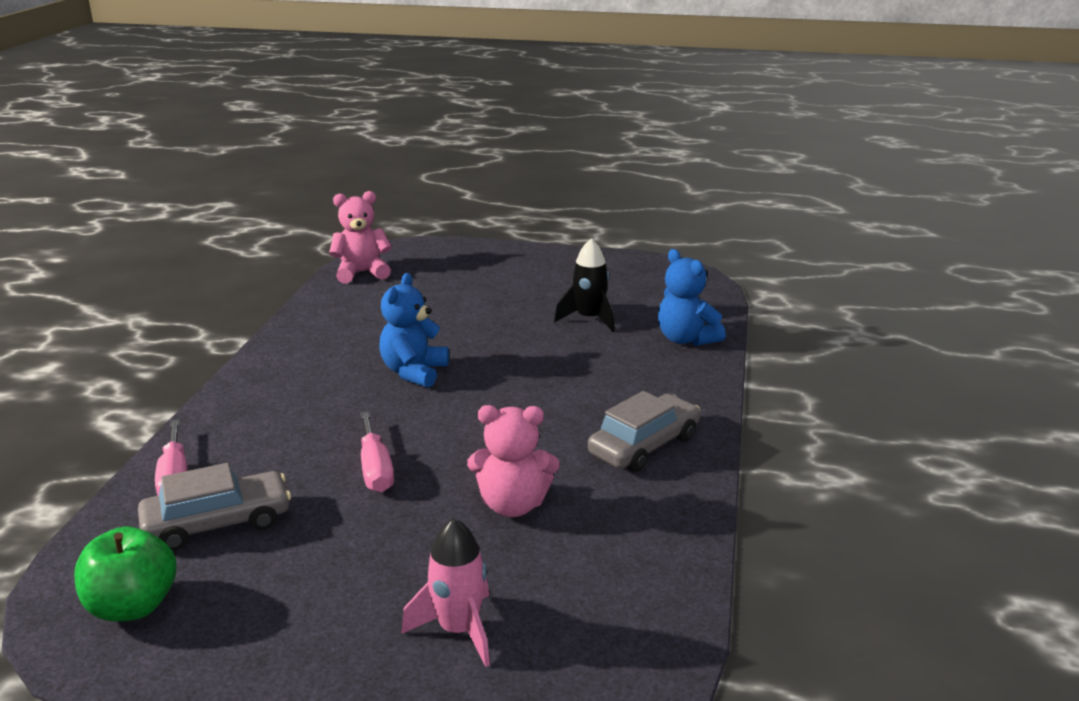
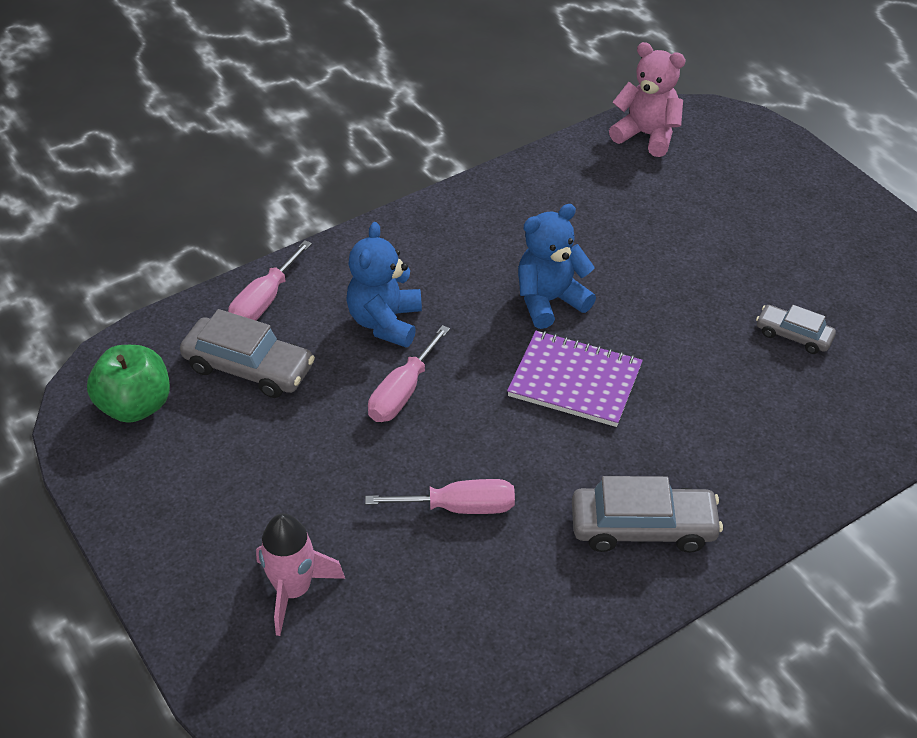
camera: 45 degrees right, 20 degrees up
pink teddy bear [467,405,559,517] -> pink screwdriver [365,479,515,514]
black rocket [554,238,615,332] -> grey car [756,305,836,354]
blue teddy bear [658,249,726,346] -> blue teddy bear moved to [346,222,422,347]
none -> purple notebook [507,331,643,427]

